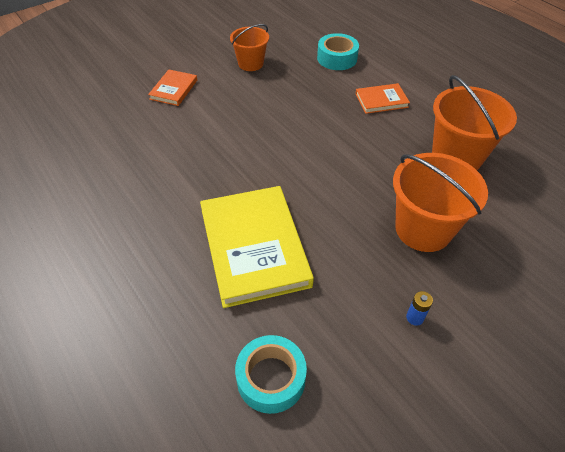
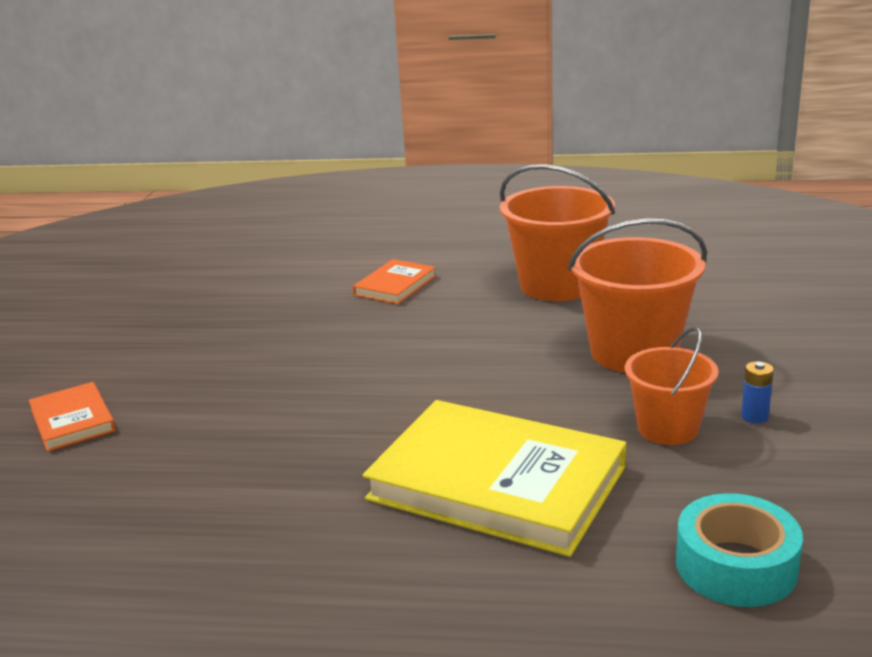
camera: 45 degrees left, 25 degrees down
orange bucket [230,24,269,71] -> orange bucket moved to [625,327,718,445]
turquoise tape [317,33,359,70] -> none

